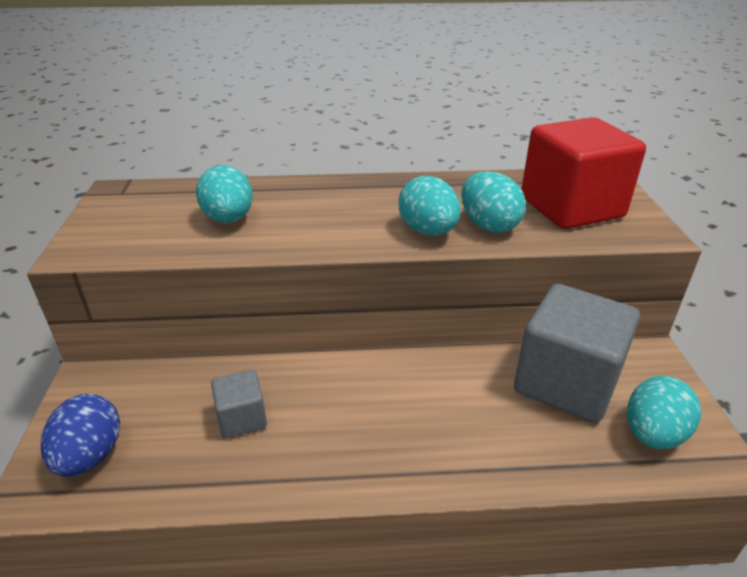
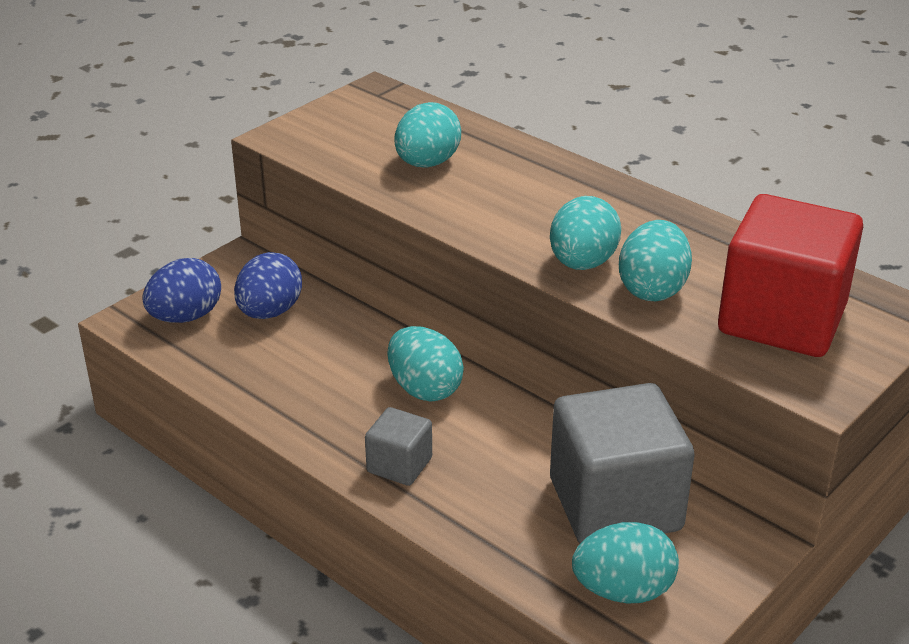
camera: 45 degrees right, 0 degrees up
grey cube [211,370,267,438] -> grey cube moved to [365,407,432,486]
none -> blue egg [234,252,302,319]
none -> turquoise egg [388,326,464,402]

